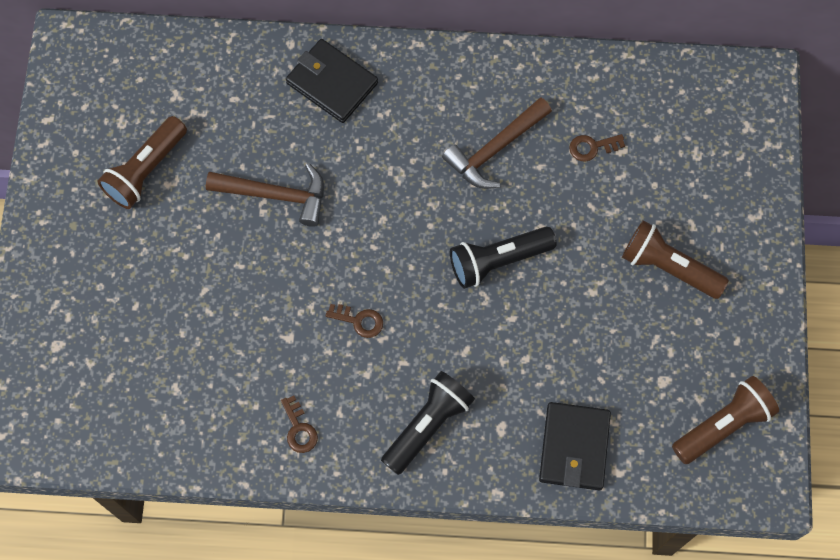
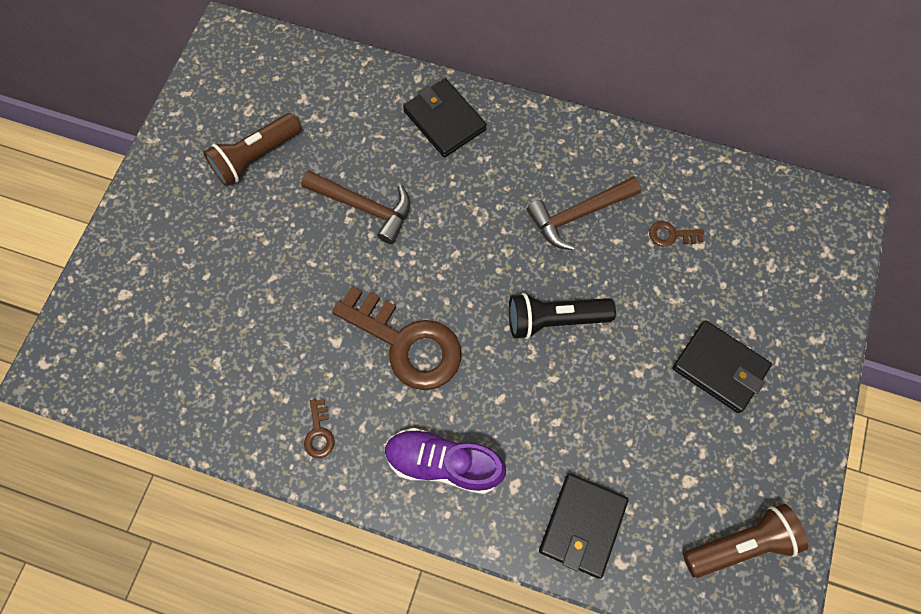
camera: 15 degrees right, 0 degrees up
brown key [326,304,383,338] -> brown key [332,287,461,390], size x2.44
black flashlight [381,371,475,475] -> purple shoe [385,428,506,494]
brown flashlight [622,220,729,299] -> black wallet [672,320,772,413]

